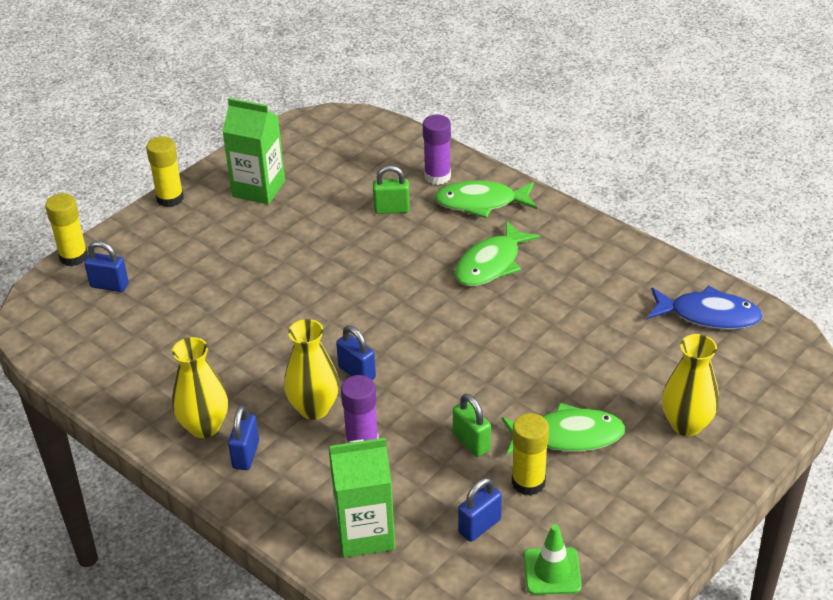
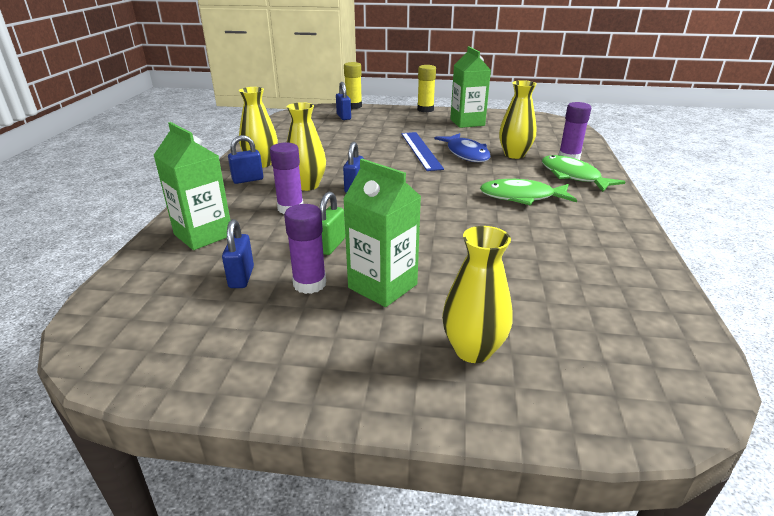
camera: 55 degrees right, 10 degrees down
green padlock [373,165,410,214] -> yellow vase [499,80,537,159]
blue padlock [458,478,502,542] -> blue padlock turned 75 degrees clockwise [222,219,254,288]
green fish [502,403,625,455] -> green carton [343,159,421,307]
yellow glue stick [512,413,549,496] -> purple glue stick [284,204,326,294]
green traffic cone [524,524,582,595] -> none
blue fish [647,286,763,330] -> blue fish moved to [434,133,491,162]
none -> blue ruler [401,132,444,171]

